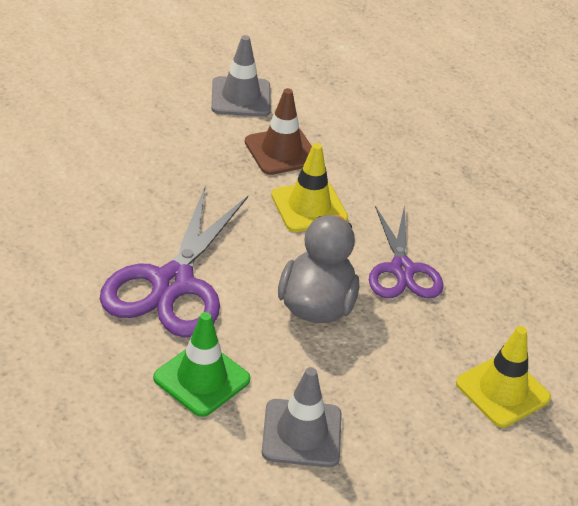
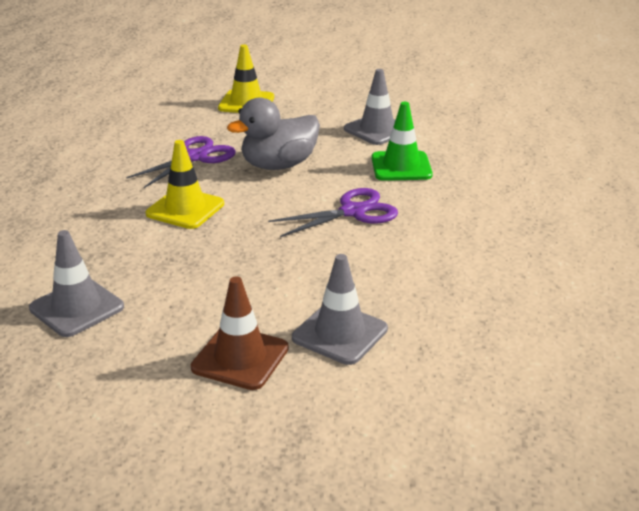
camera: 130 degrees left, 10 degrees down
purple scissors [100,187,248,337] -> purple scissors [268,188,398,237], size x0.65
brown traffic cone [245,88,312,175] -> brown traffic cone moved to [191,276,289,390]
none -> grey traffic cone [292,254,388,365]

